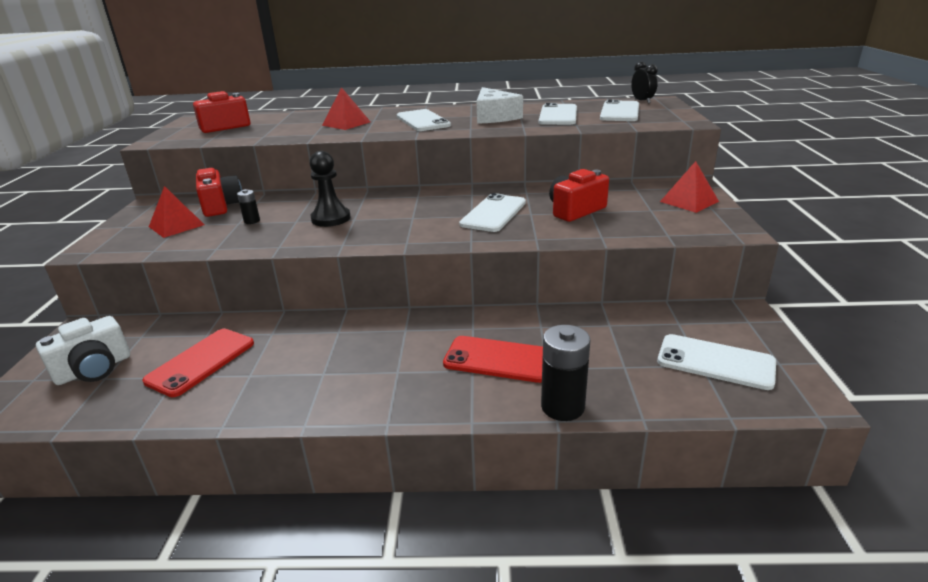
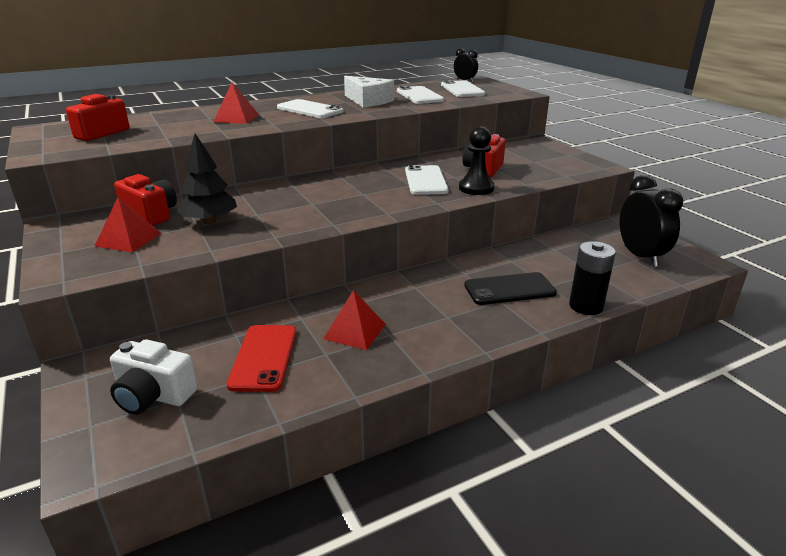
camera: 30 degrees left, 0 degrees up
white camera [36,316,130,385] -> white camera turned 90 degrees clockwise [110,339,198,415]
black battery [237,189,260,224] -> black tree [177,133,237,224]
black pawn [309,151,351,227] -> black pawn moved to [459,126,494,195]
red phone [443,336,543,383] -> black phone [464,272,557,305]
white phone [657,334,776,390] -> black clock [620,175,683,267]
red pyramid [660,161,719,213] -> red pyramid moved to [323,290,386,350]

